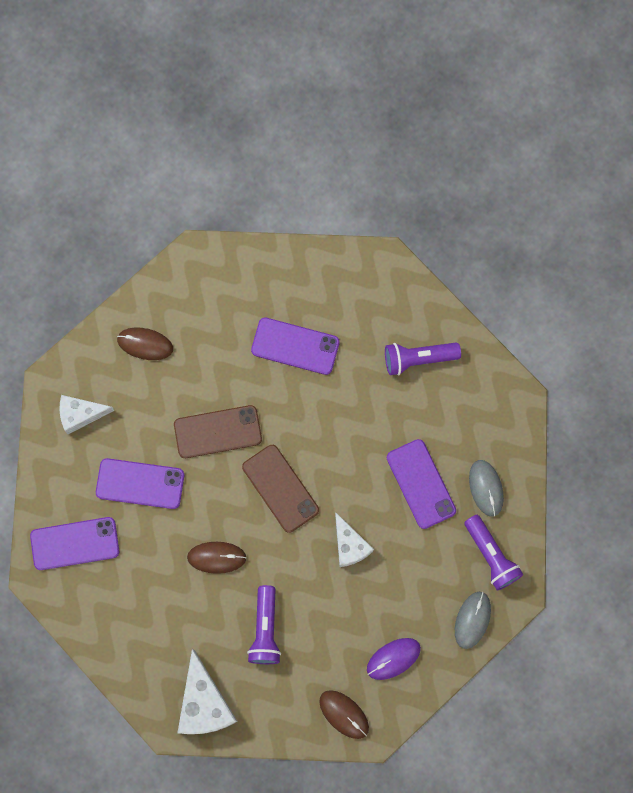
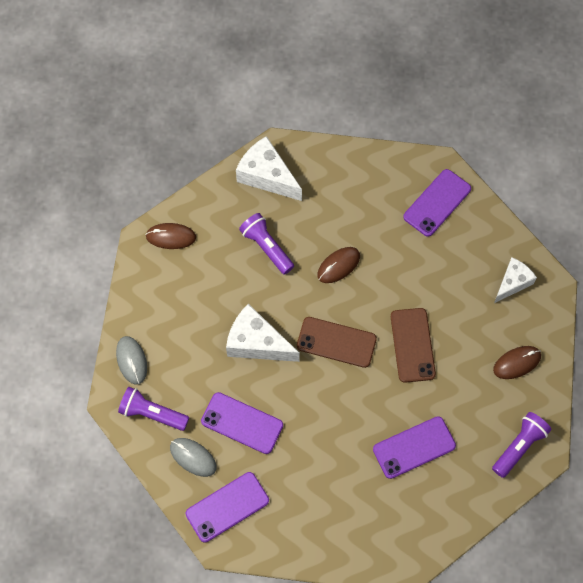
camera: 140 degrees right, 10 degrees down
purple phone [96,458,184,509] -> purple phone moved to [186,472,269,542]
brown phone [174,405,262,458] -> brown phone turned 45 degrees counterclockwise [391,308,436,383]
white cheese [335,512,374,567] -> white cheese [226,304,300,362], size x1.54
purple mouse [367,638,421,680] -> none
purple flashlight [385,343,461,375] -> purple flashlight moved to [492,412,551,478]

